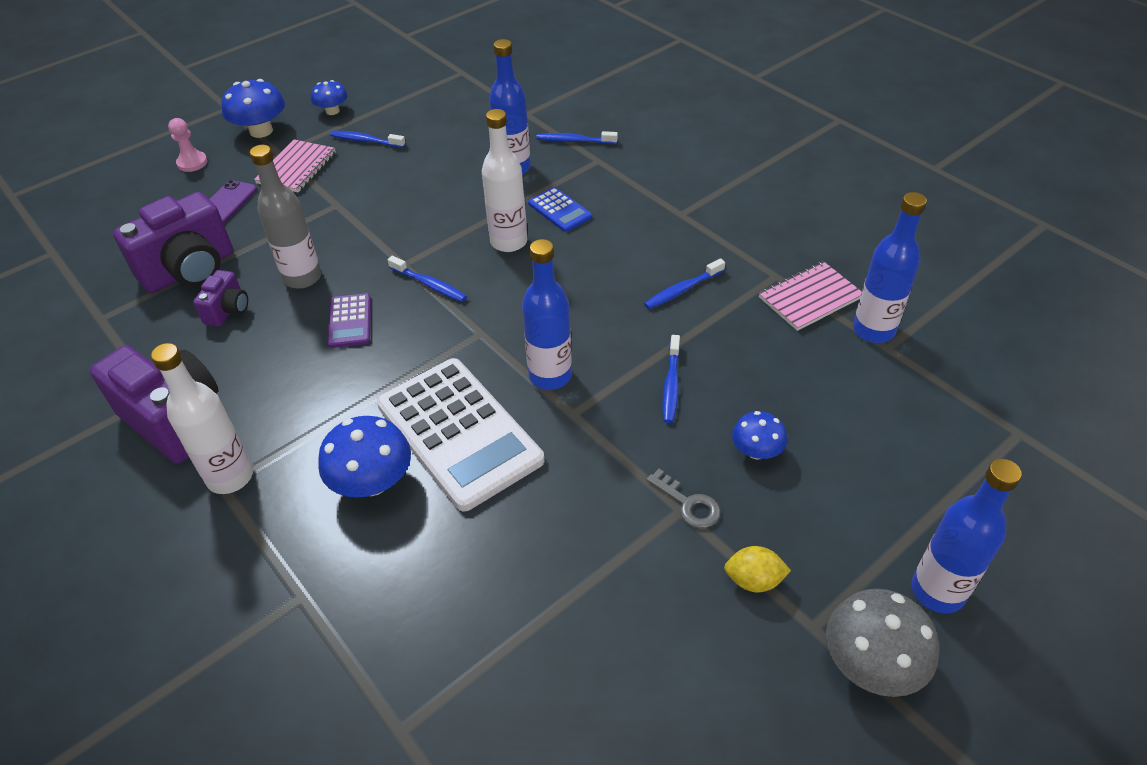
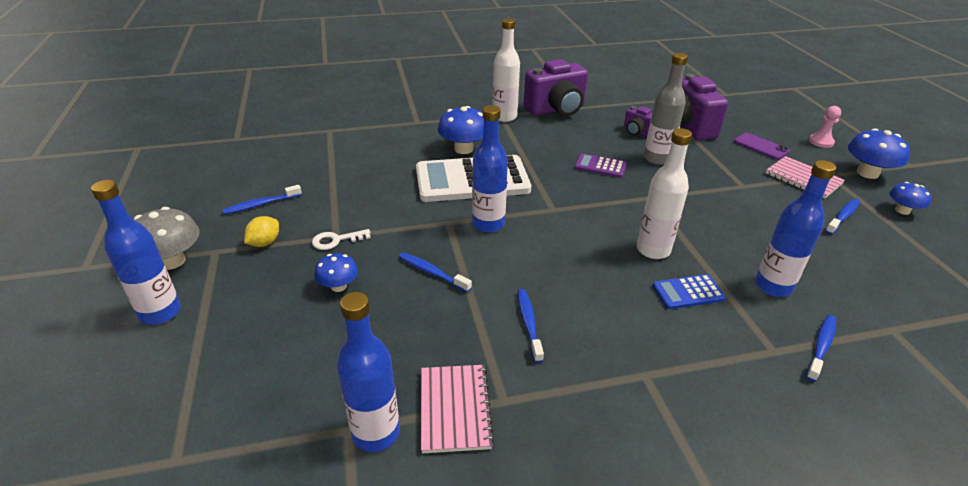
camera: 115 degrees right, 10 degrees down
blue toothbrush [388,256,467,302] -> blue toothbrush moved to [222,185,302,214]
grey key [646,469,720,528] -> white key [312,229,371,250]

